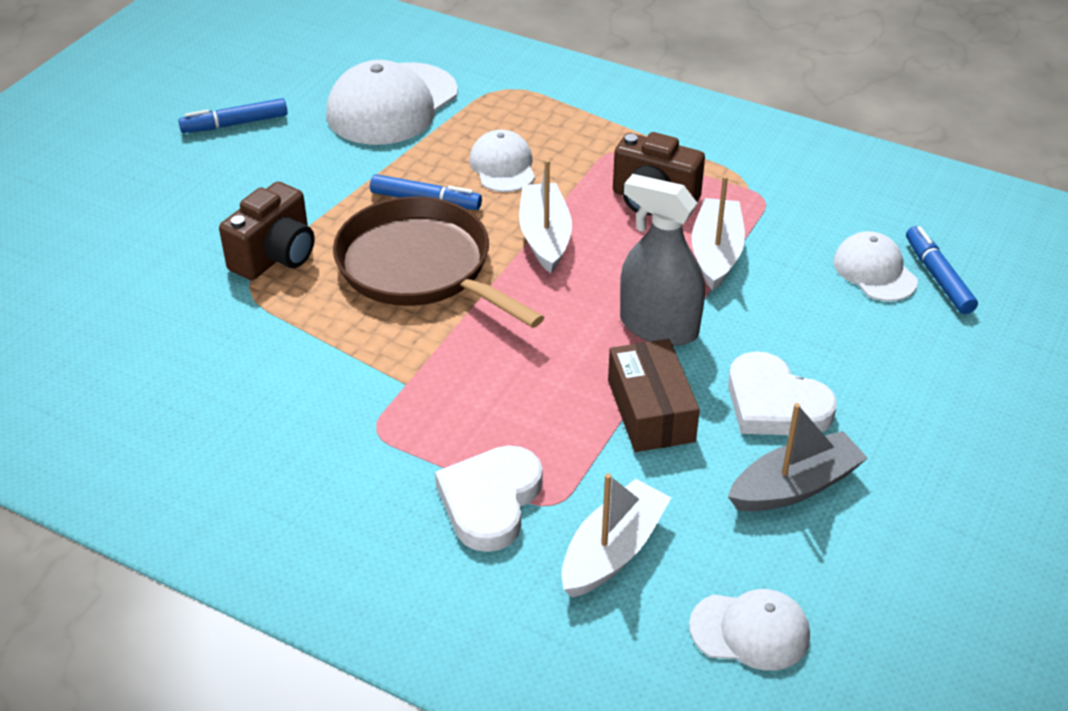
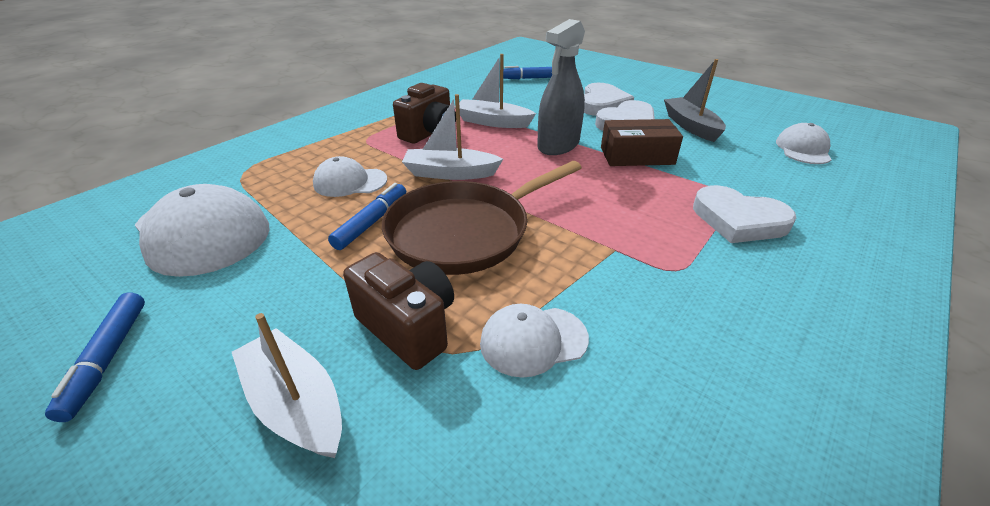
camera: 80 degrees left, 5 degrees down
white boat [561,473,671,598] -> white boat moved to [232,313,342,458]
white cap [833,231,918,301] -> white cap moved to [480,304,589,378]
none -> white heart [584,83,634,116]

